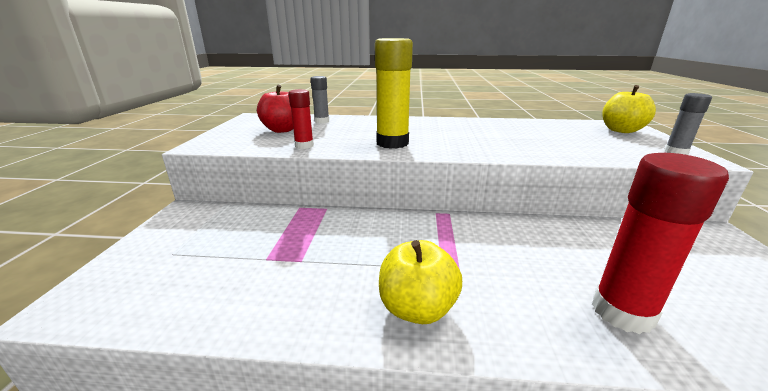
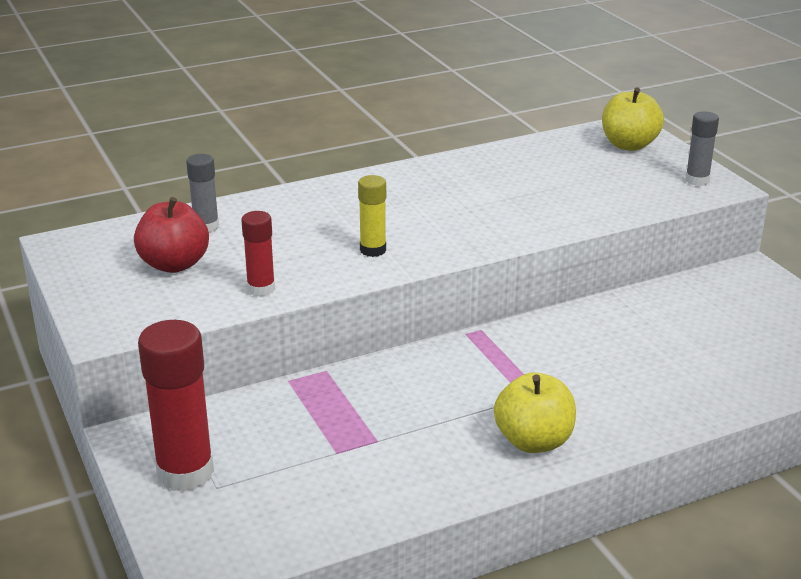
camera: 30 degrees left, 5 degrees up
yellow glue stick [375,38,413,149] -> yellow glue stick [358,175,386,257], size x0.55
red glue stick [592,153,729,334] -> red glue stick moved to [138,320,214,492]

